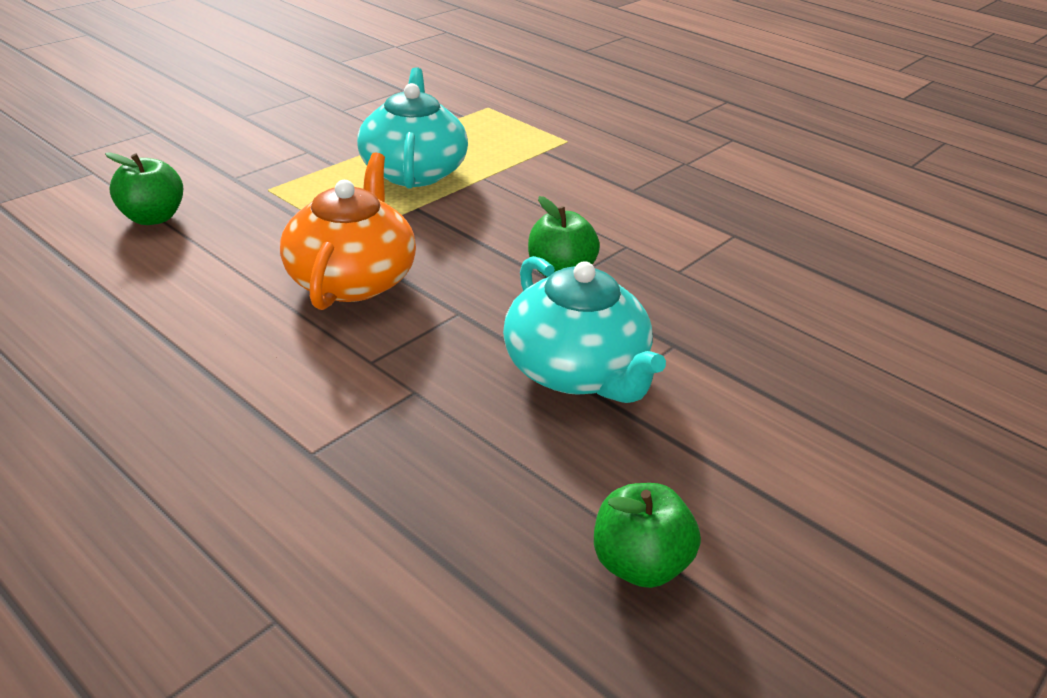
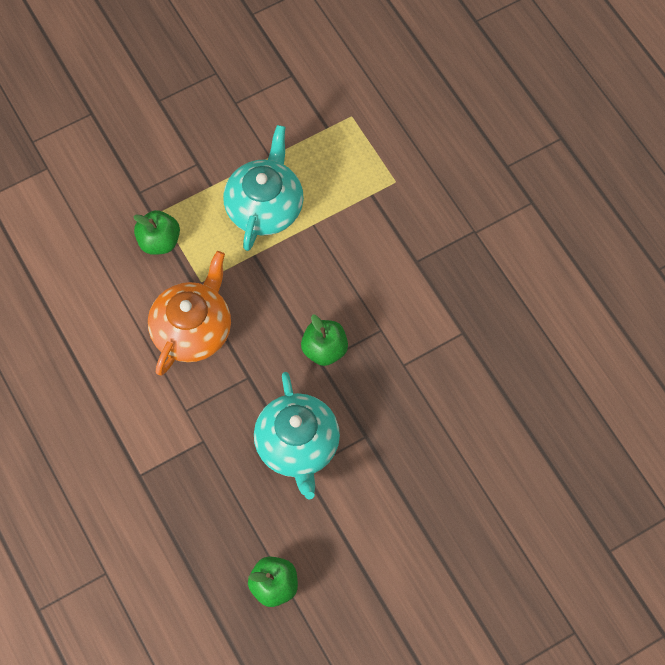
camera: 20 degrees right, 30 degrees up
green apple [105,152,183,225] -> green apple moved to [133,210,180,255]

